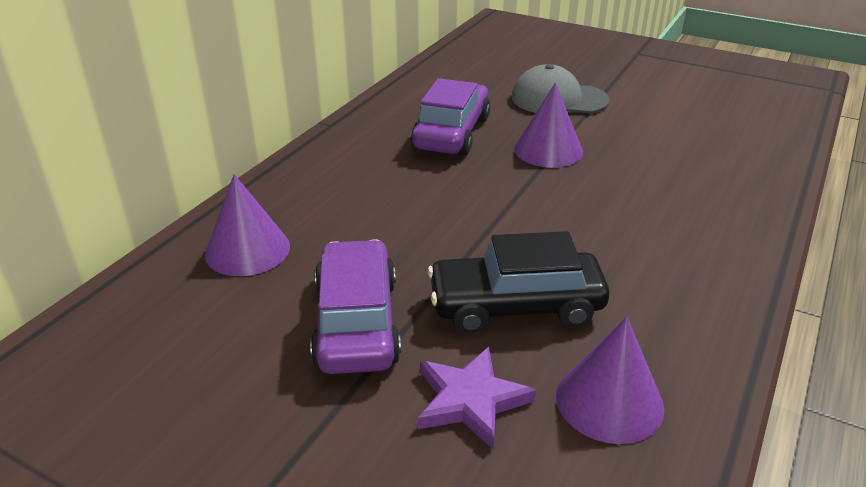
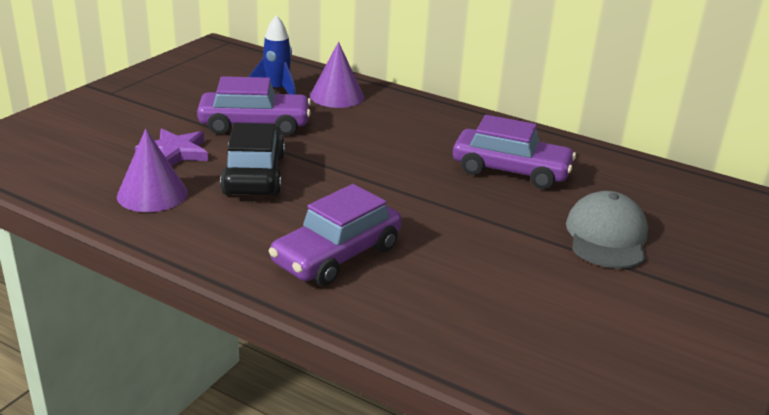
camera: 90 degrees right, 5 degrees down
purple cone [514,83,583,168] -> none
none -> blue rocket [249,15,296,94]
none -> purple car [269,184,402,286]

